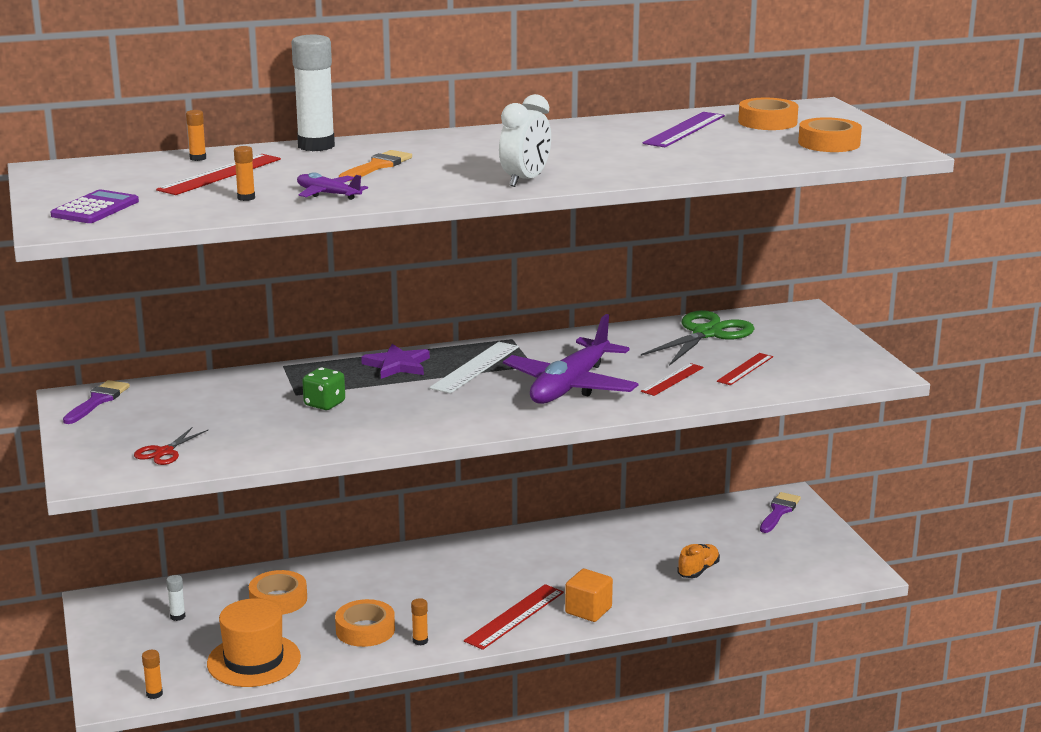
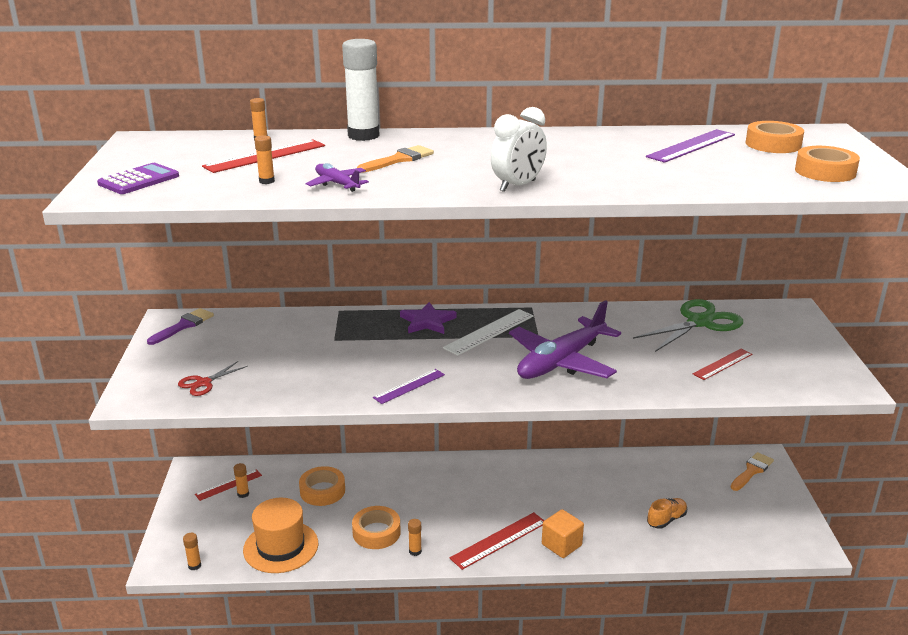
camera: 15 degrees right, 5 degrees up
white glue stick [166,575,185,621] -> orange glue stick [234,463,249,498]
green dice [302,367,345,410] -> none
red ruler [641,363,704,396] -> red ruler moved to [195,469,262,501]
purple brush [760,492,801,533] -> orange brush [730,452,774,491]
none -> purple ruler [373,369,445,404]

